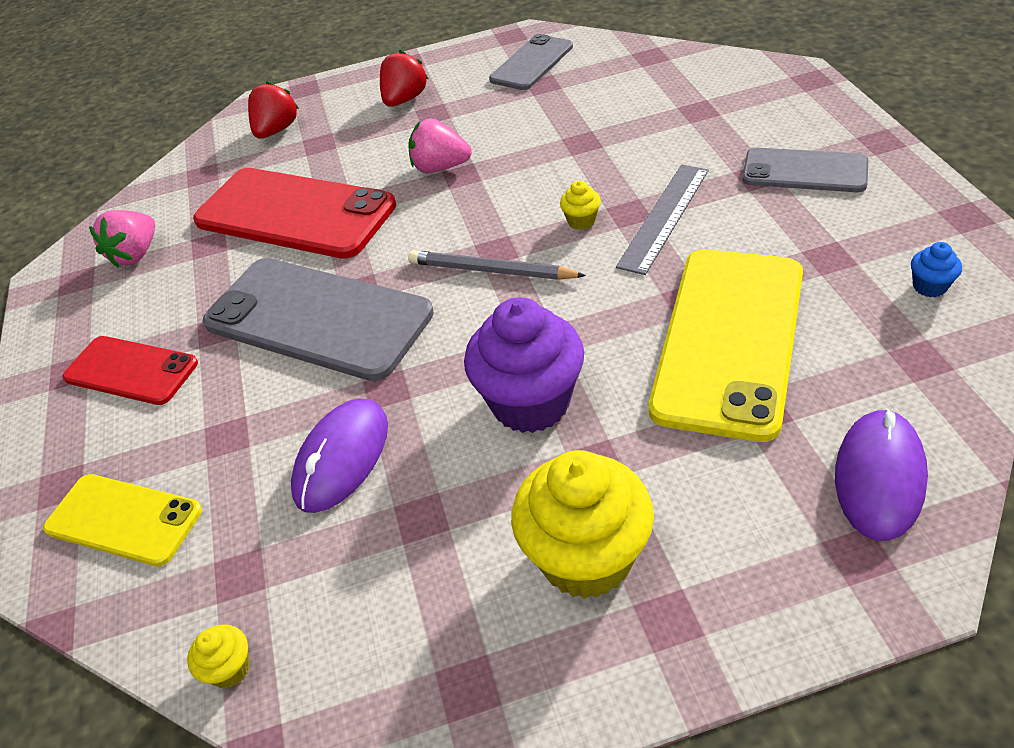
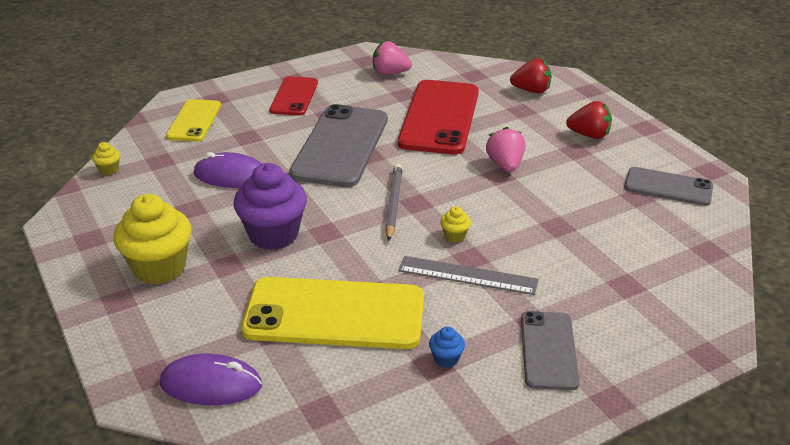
camera: 70 degrees right, 10 degrees down
blue cupcake [911,242,962,297] -> blue cupcake moved to [429,327,465,368]

